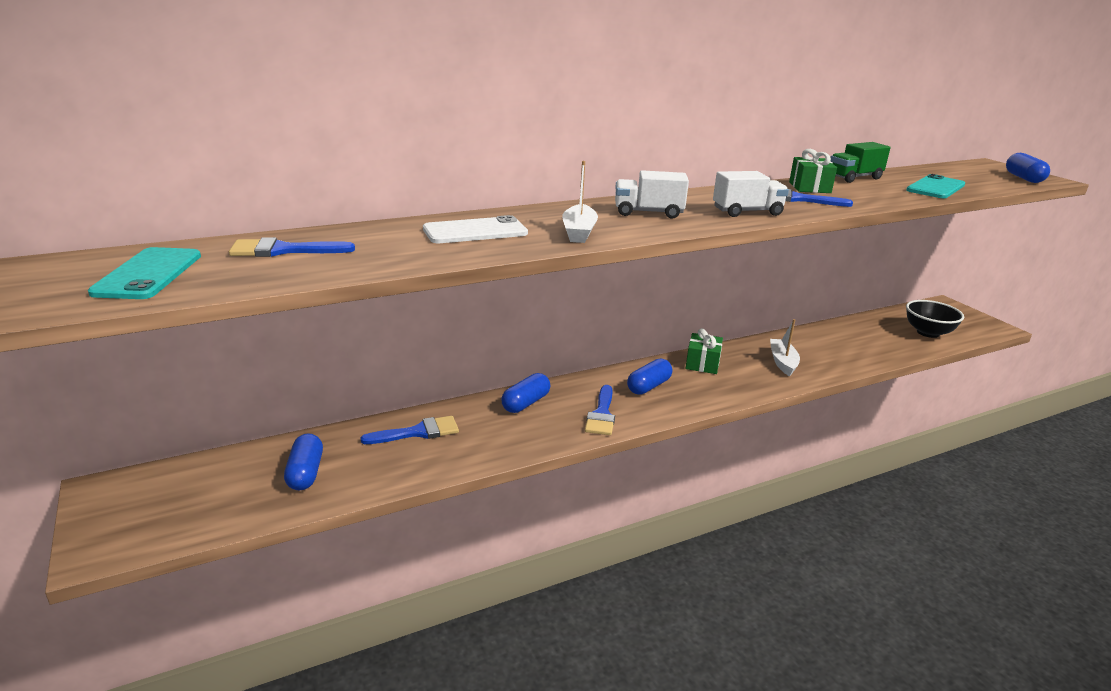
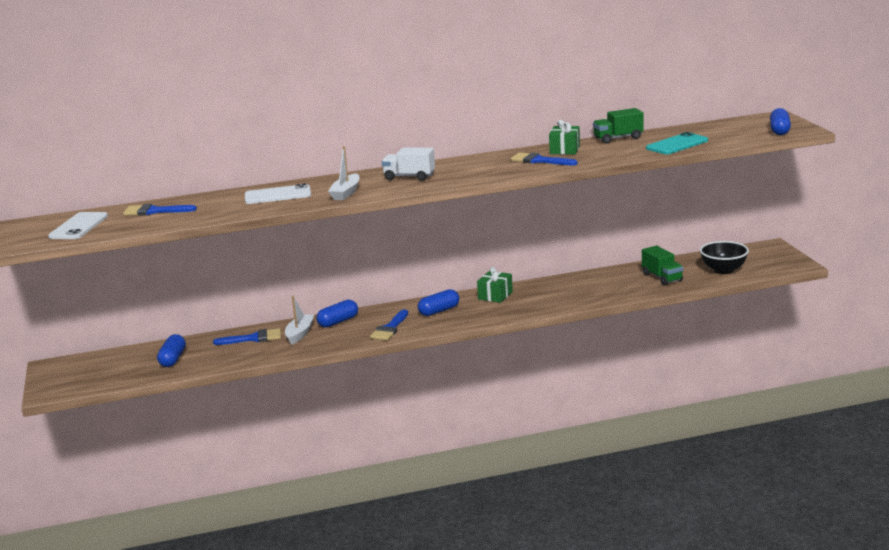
camera: 15 degrees right, 5 degrees down
turquoise phone [88,247,201,299] -> white phone [48,212,108,239]
white truck [713,171,789,217] -> none
white boat [770,319,800,376] -> white boat moved to [285,296,314,345]
none -> green truck [642,246,683,286]

